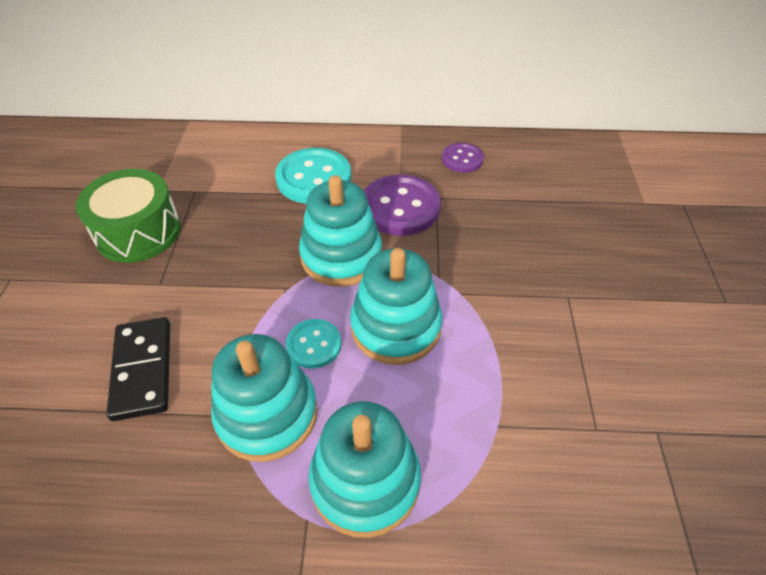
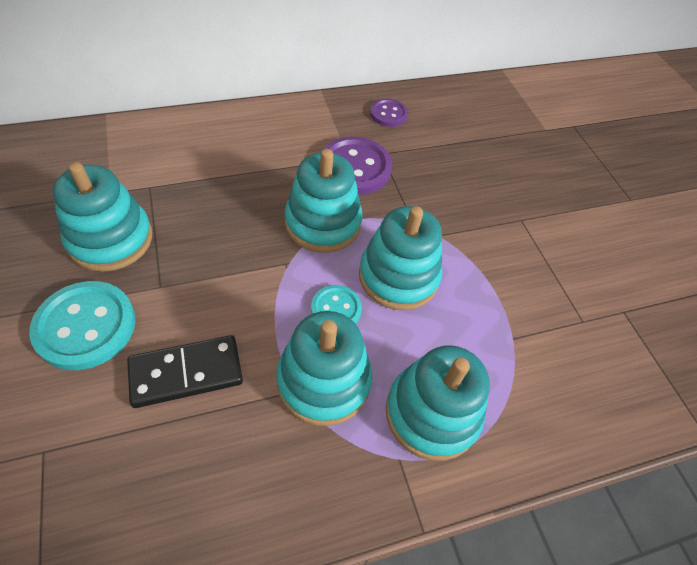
camera: 25 degrees left, 5 degrees up
green drum [76,169,181,263] -> turquoise stacking toy [52,162,152,272]
black domino [106,317,170,421] -> black domino turned 75 degrees counterclockwise [127,335,243,408]
turquoise button [275,148,351,204] -> turquoise button moved to [29,281,136,370]

